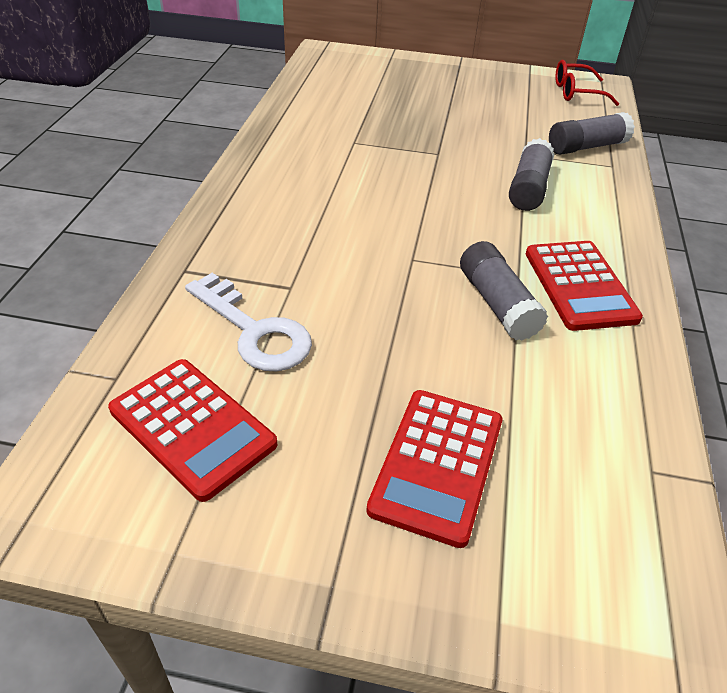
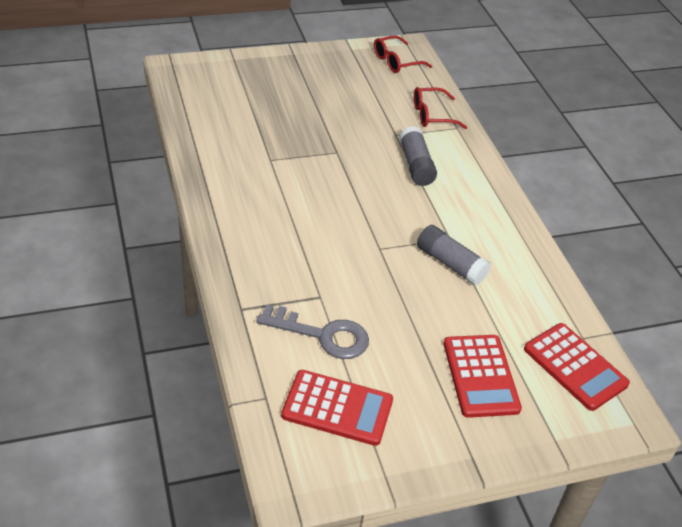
camera: 30 degrees left, 0 degrees up
white key [185,273,312,371] -> grey key [257,305,369,359]
red calculator [526,241,643,331] -> red calculator moved to [524,323,630,411]
grey glue stick [549,112,635,155] -> red glasses [414,87,468,129]

